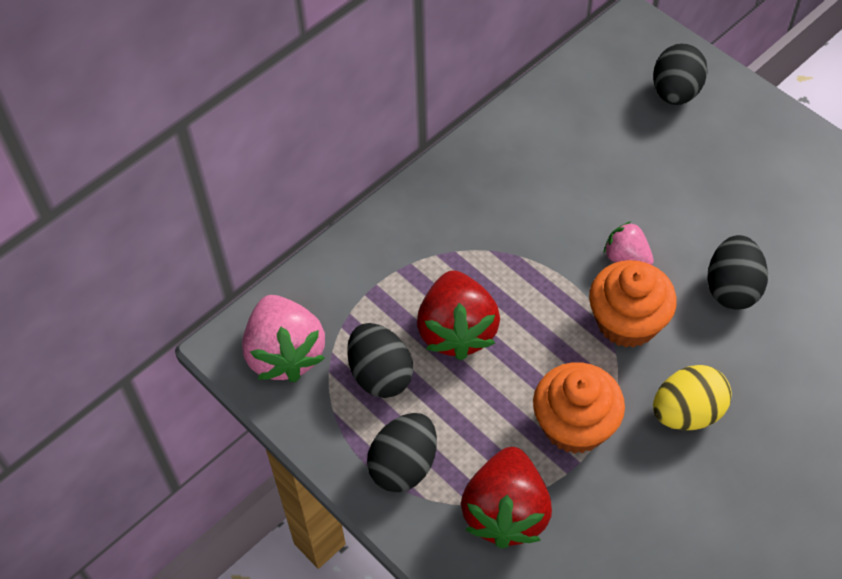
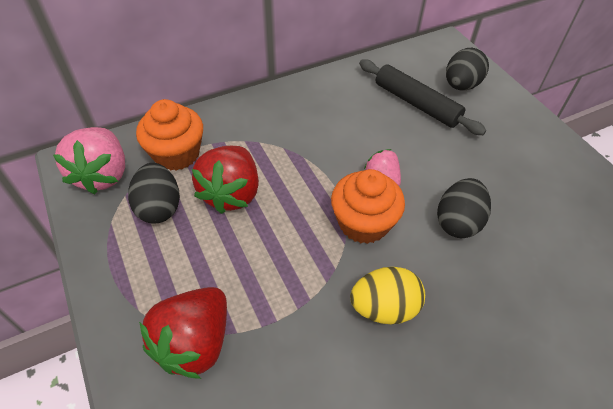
camera: 15 degrees right, 5 degrees down
black egg [367,413,437,492] -> none
orange cupcake [533,362,625,454] -> orange cupcake moved to [136,99,203,171]
none -> black rolling pin [359,59,486,135]

